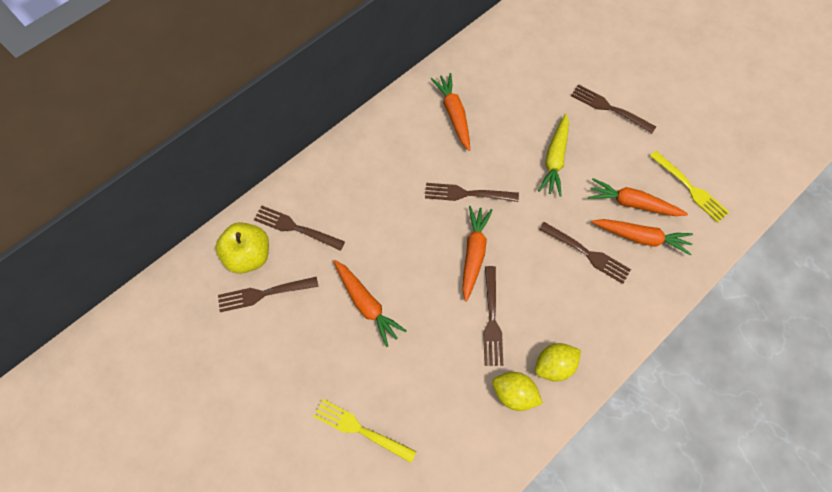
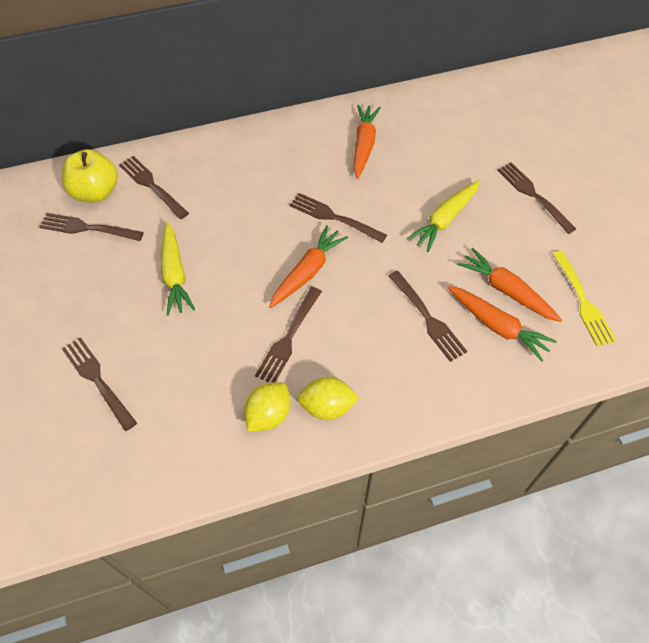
camera: 25 degrees right, 10 degrees down
yellow fork [313,399,417,463] -> brown fork [62,337,137,431]
orange carrot [334,260,407,347] -> yellow carrot [161,222,195,316]
yellow lemon [492,372,543,411] -> yellow lemon turned 75 degrees clockwise [244,382,290,431]

